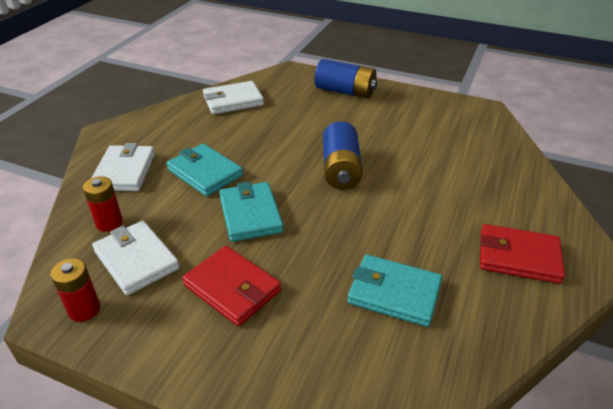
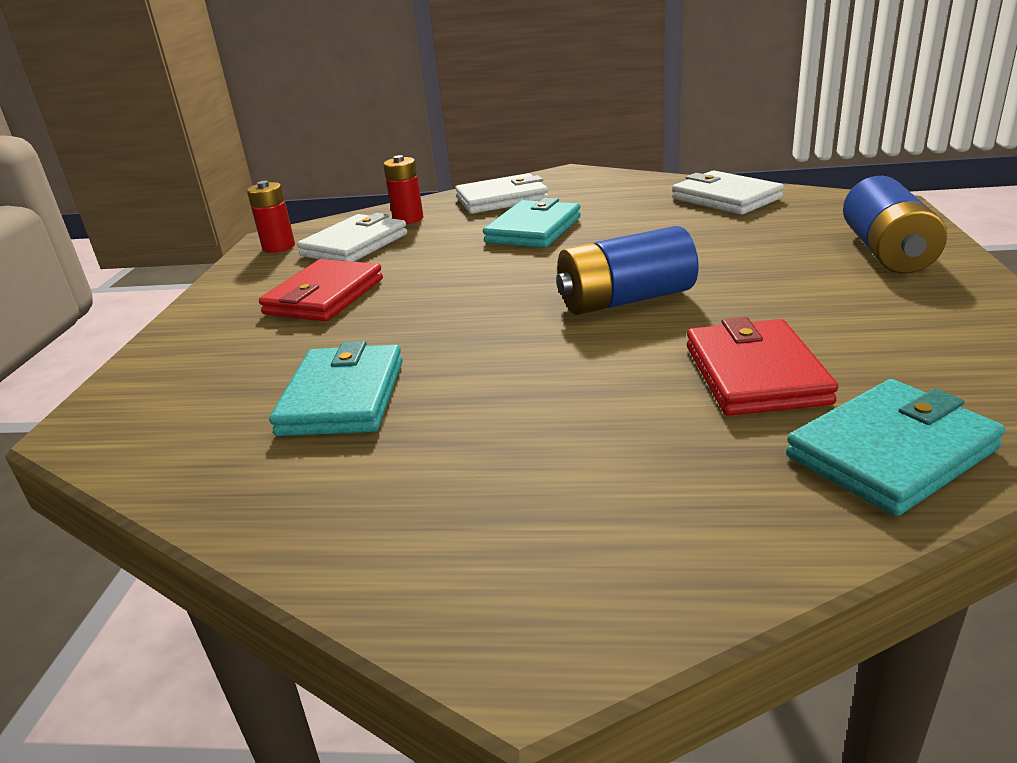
camera: 75 degrees right, 10 degrees down
turquoise wallet [219,182,283,242] -> turquoise wallet moved to [786,379,1006,516]
red wallet [480,224,565,284] -> red wallet moved to [687,317,838,416]

